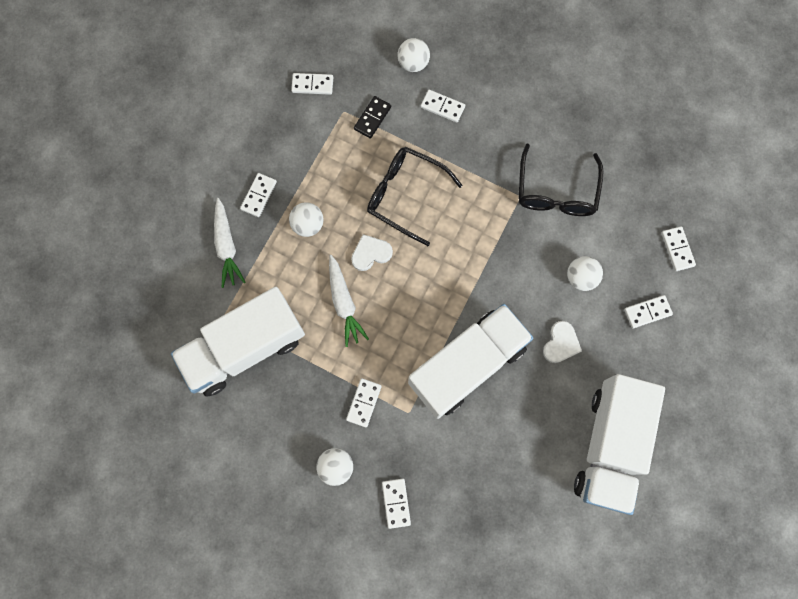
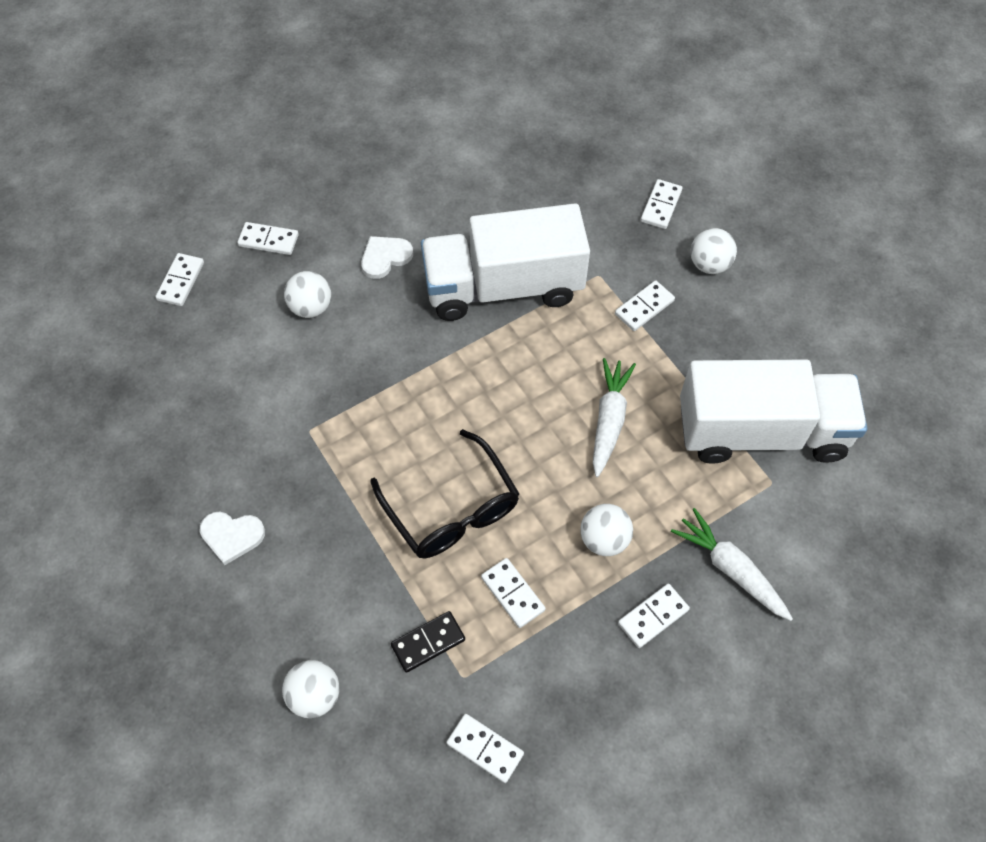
camera: 150 degrees left, 15 degrees down
white carrot [214,198,245,288] -> white carrot turned 60 degrees counterclockwise [671,508,793,621]
white heart [351,234,393,271] -> white heart moved to [199,512,265,565]
white domino [421,90,465,123] -> white domino moved to [481,558,546,628]
black glasses [518,143,604,216] -> none
white truck [574,374,665,515] -> none

